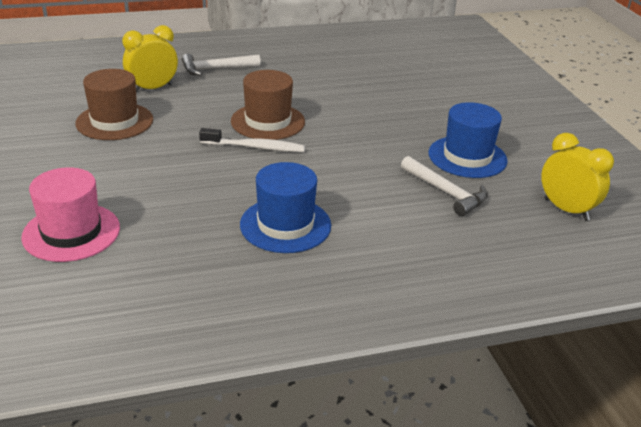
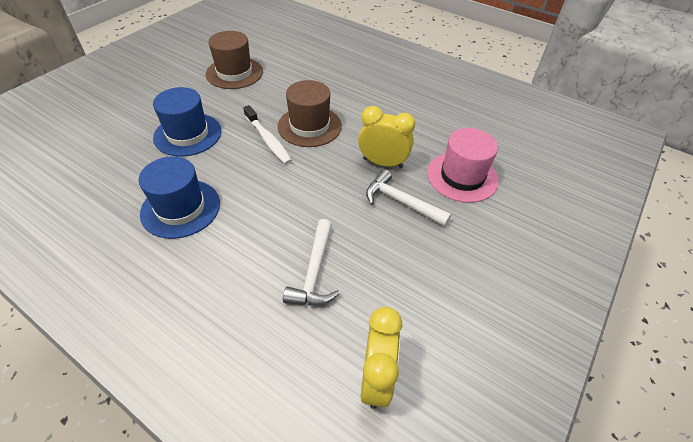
camera: 50 degrees right, 15 degrees up
pink hat [21,167,120,262] -> pink hat moved to [427,128,499,203]
yellow clock [122,25,178,93] -> yellow clock moved to [358,106,416,168]
white hammer [182,54,261,76] -> white hammer moved to [366,169,451,227]
blue hat [429,102,508,178] -> blue hat moved to [153,87,221,157]

